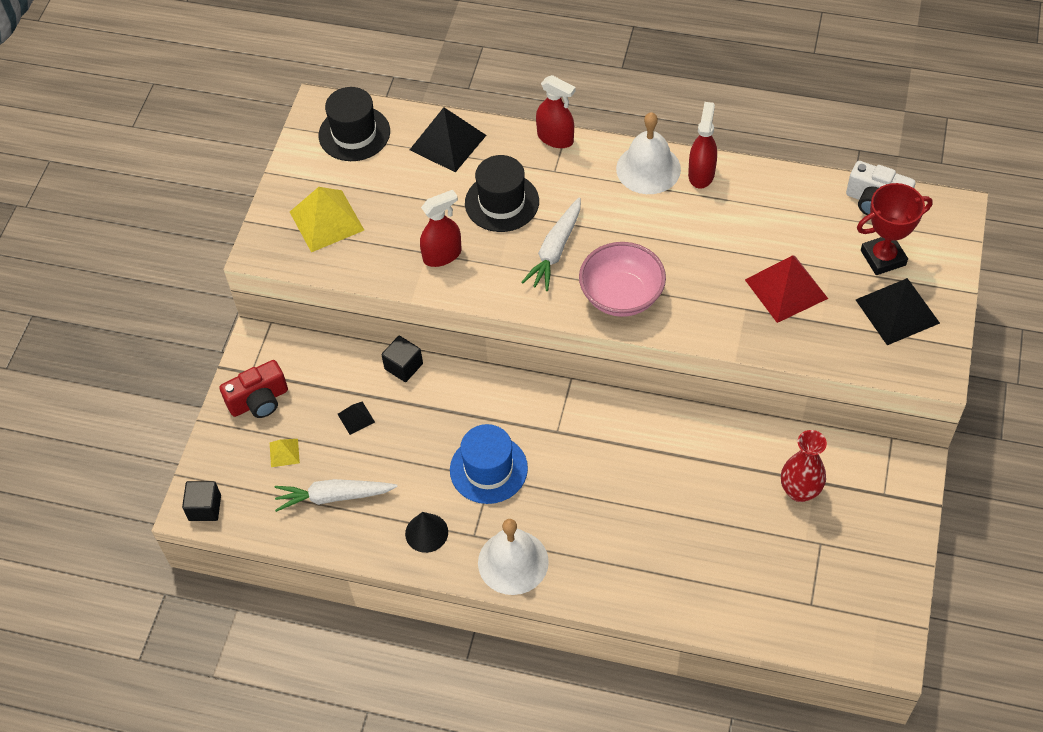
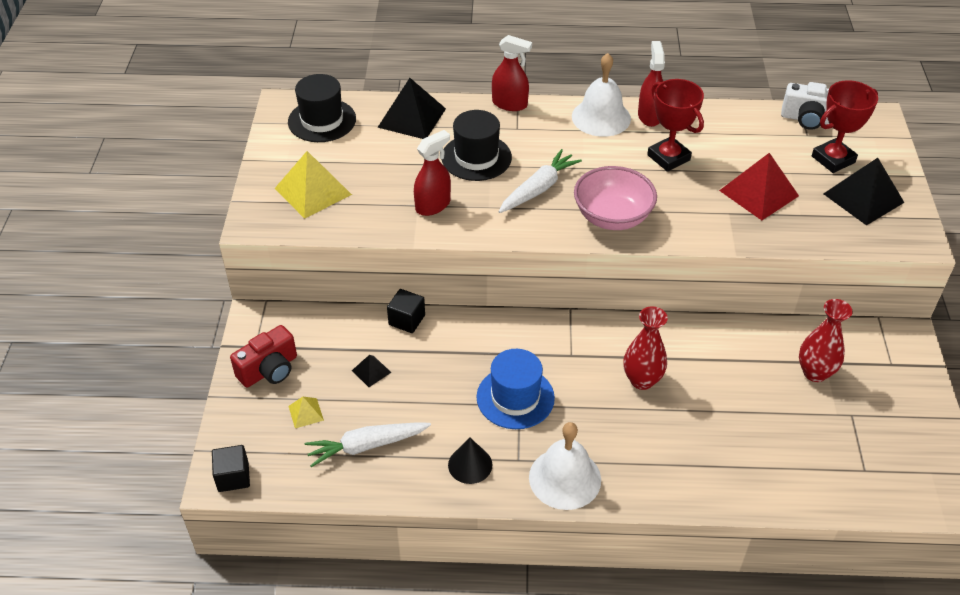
camera: 15 degrees left, 10 degrees down
white carrot [521,197,581,291] -> white carrot turned 150 degrees counterclockwise [499,149,582,213]
none -> red vase [623,306,668,390]
none -> red trophy [647,79,704,172]

